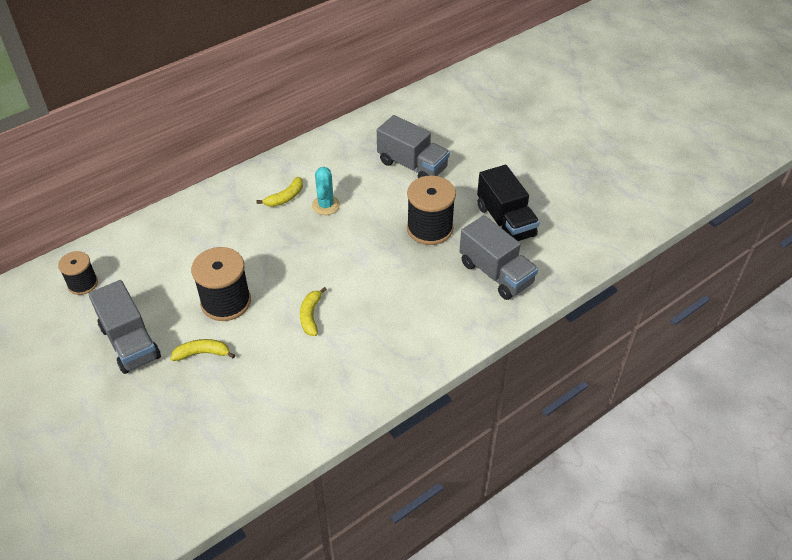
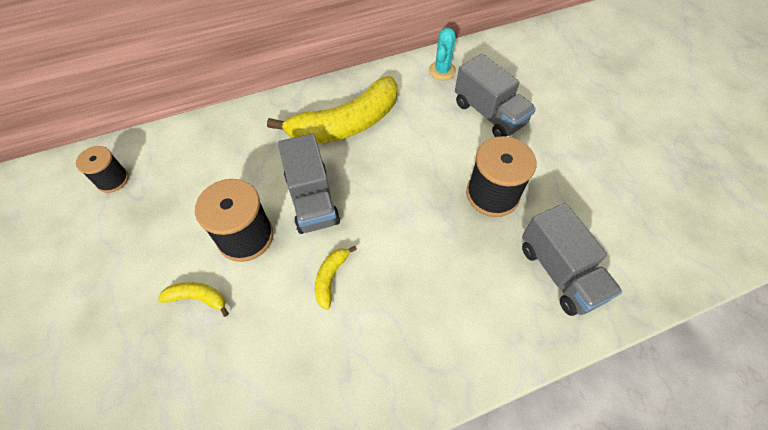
camera: 15 degrees right, 10 degrees up
grey truck [88,280,161,374] -> grey truck moved to [278,133,340,234]
yellow banana [256,177,303,207] -> yellow banana [267,76,398,144], size x2.35
turquoise cactus [312,167,340,215] -> turquoise cactus moved to [429,28,456,80]
black truck [477,165,540,241] -> none

